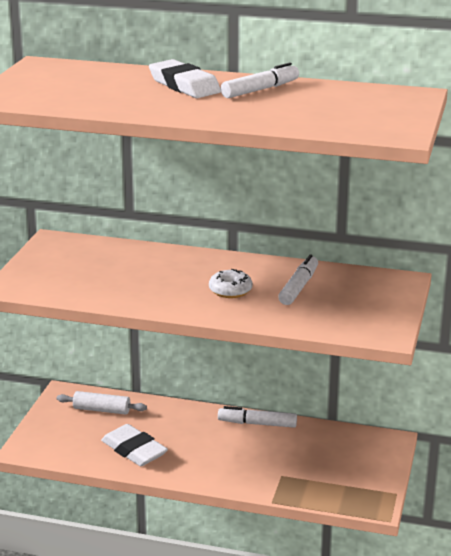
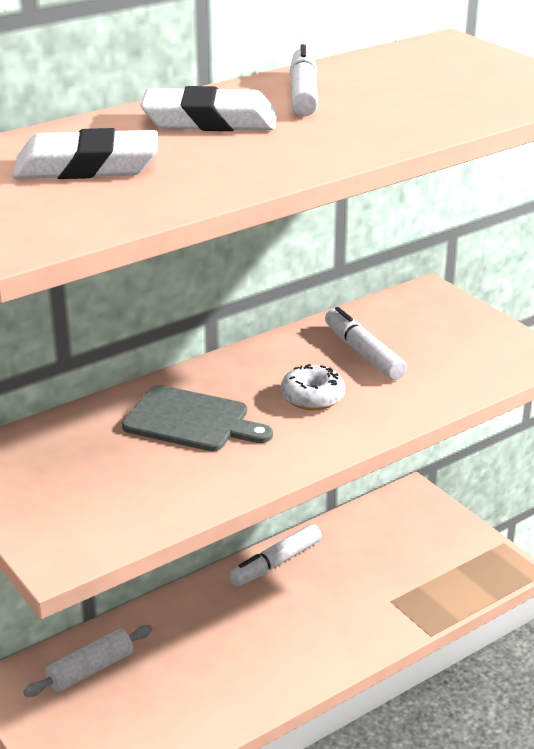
camera: 50 degrees left, 5 degrees up
white eraser [101,424,168,466] -> white eraser moved to [12,128,158,179]
none -> grey cutting board [122,385,273,451]

